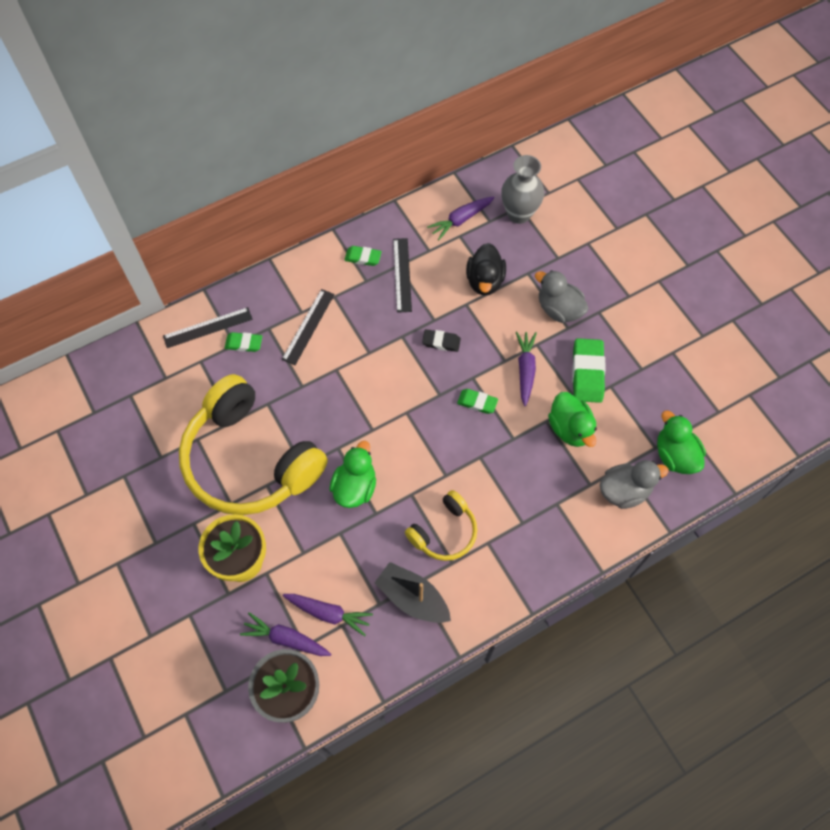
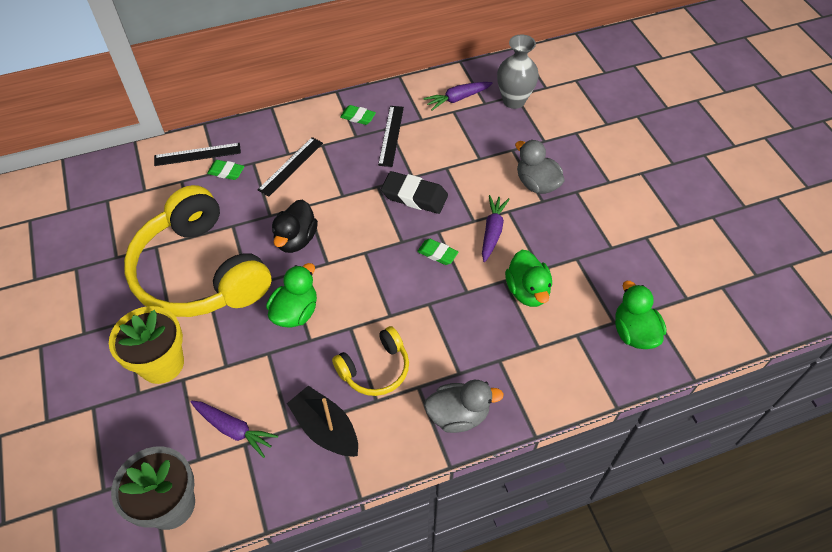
camera: 10 degrees right, 10 degrees down
purple carrot [240,612,331,656] -> none
black eraser [422,329,461,352] -> black eraser [381,171,448,214], size x1.71
black duck [466,243,506,295] -> black duck moved to [272,199,318,253]
green eraser [572,338,606,403] -> none
grey duck [600,460,669,509] -> grey duck moved to [424,380,504,433]

